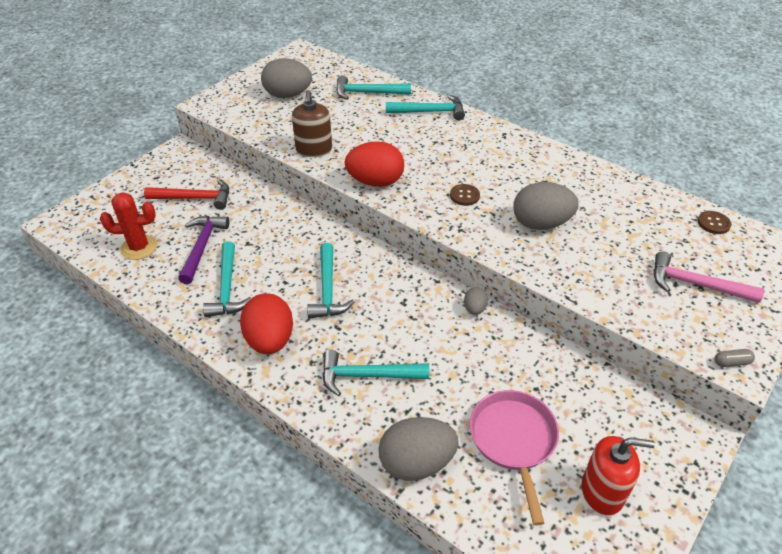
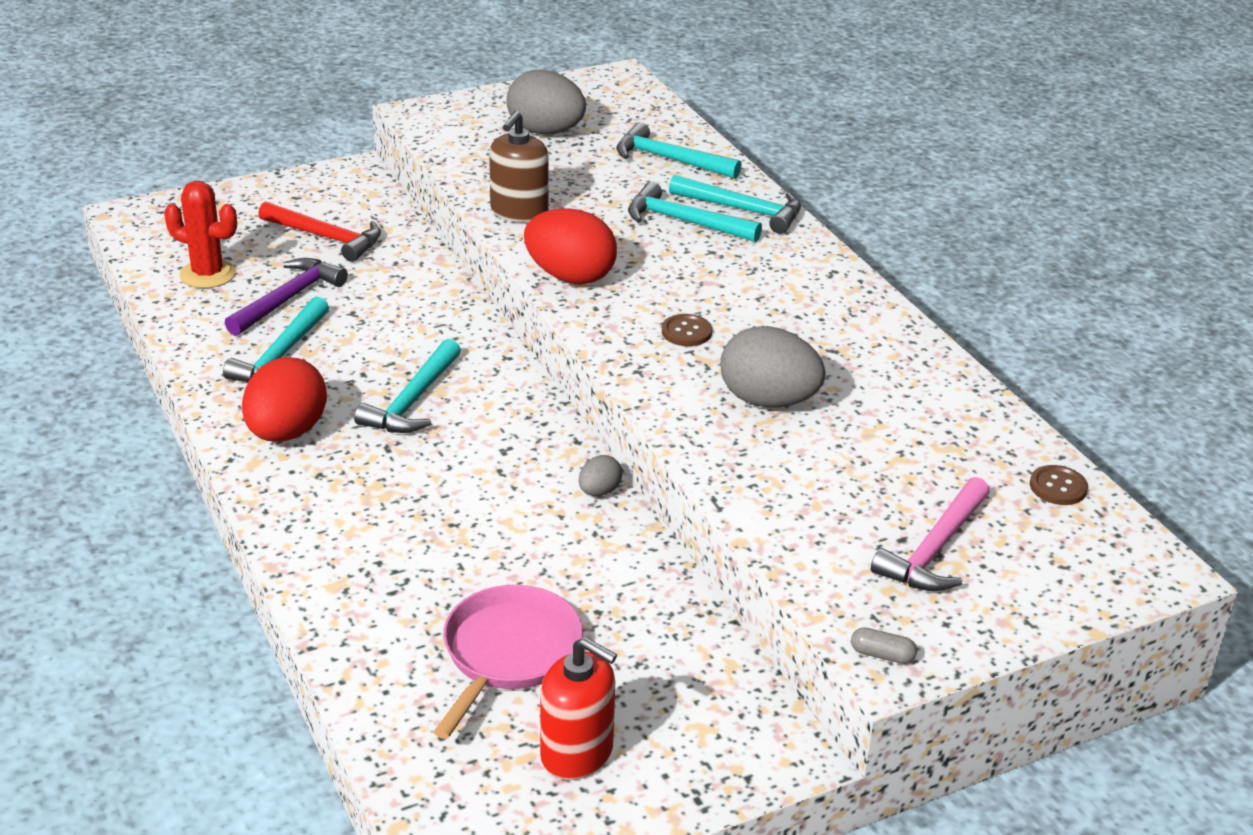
camera: 25 degrees right, 10 degrees down
turquoise hammer [322,350,429,396] -> turquoise hammer moved to [628,182,762,242]
grey egg [378,417,459,481] -> none
pink hammer [654,251,764,303] -> pink hammer turned 105 degrees counterclockwise [871,477,990,591]

